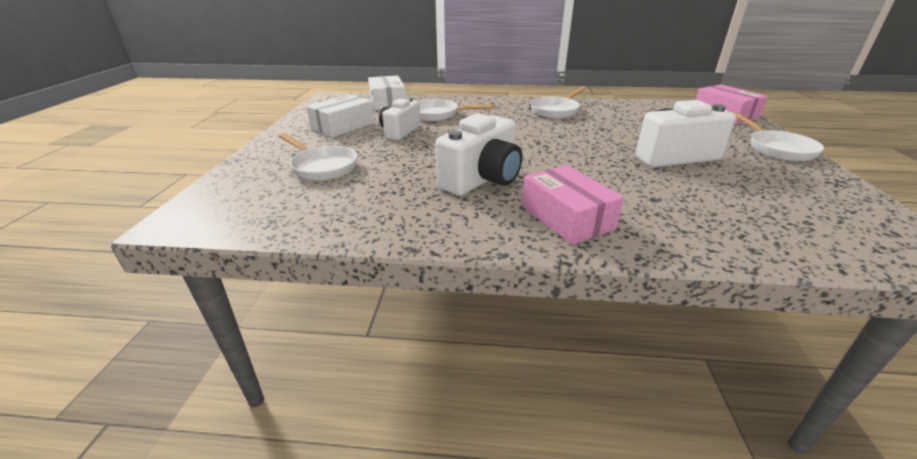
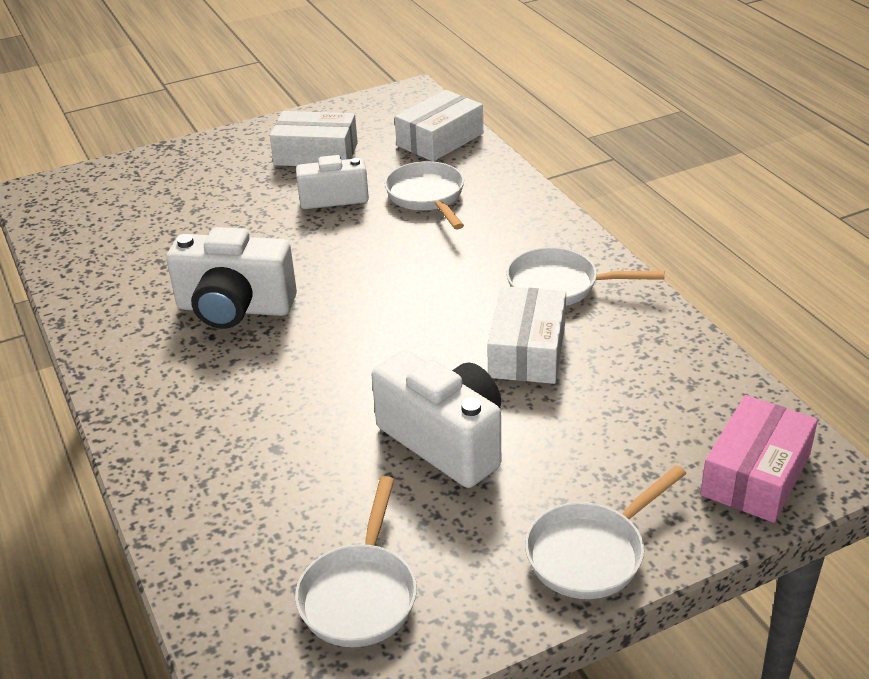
camera: 60 degrees right, 5 degrees up
white pan [279,133,358,181] -> white pan moved to [295,476,417,647]
pink box [522,165,624,245] -> none
none -> white box [487,286,566,384]

